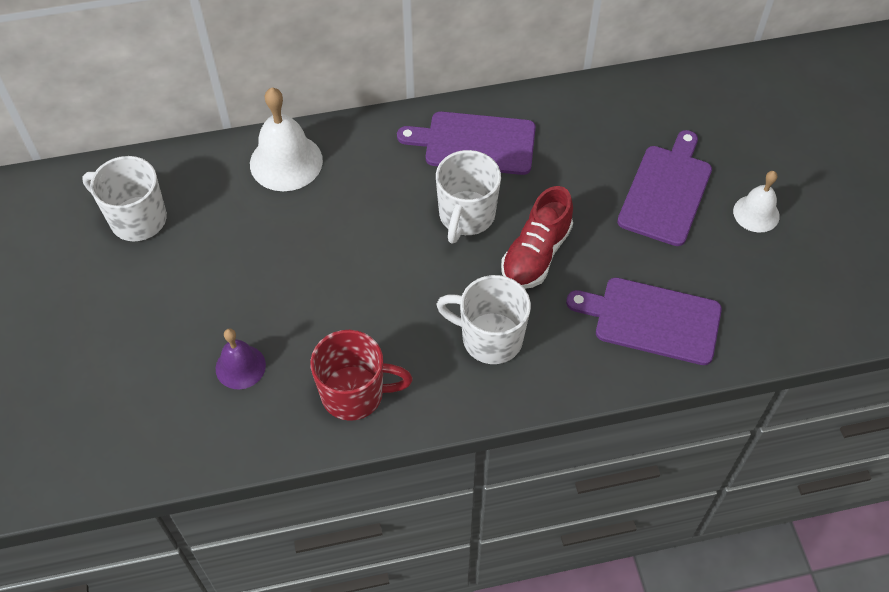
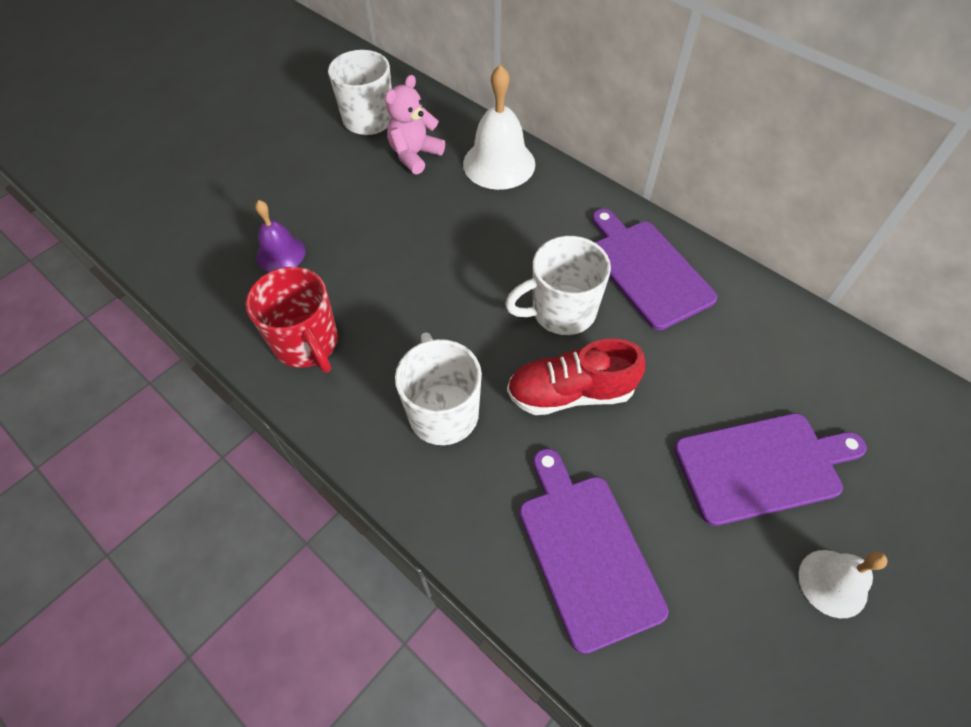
camera: 55 degrees right, 0 degrees up
none -> pink teddy bear [385,75,445,175]

